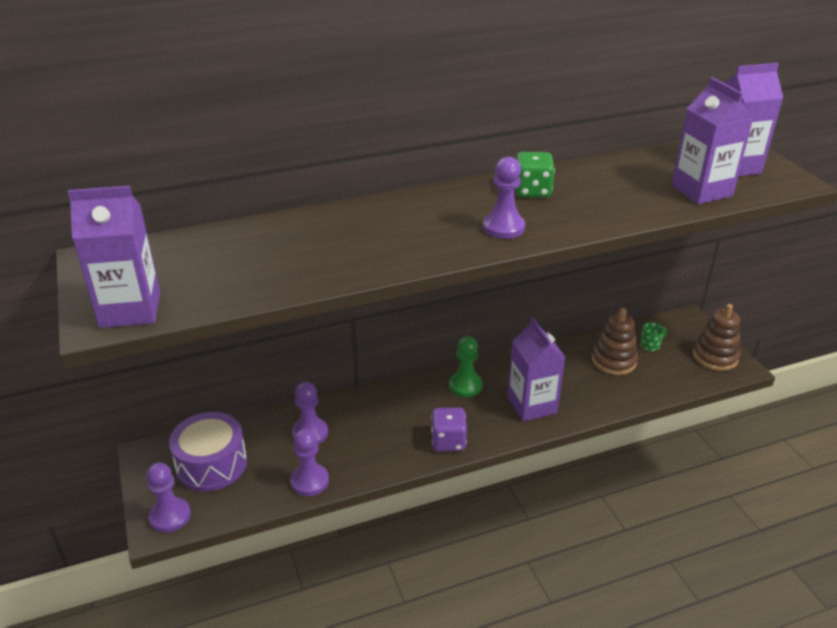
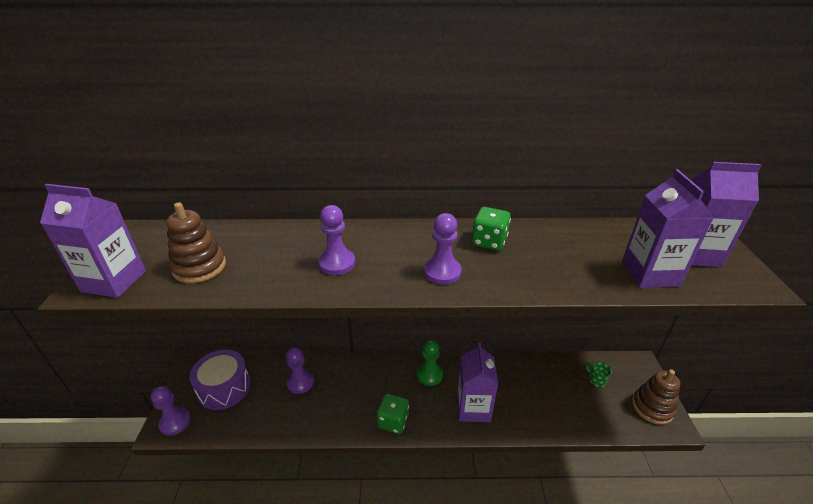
camera: 20 degrees right, 0 degrees up
purple pawn [290,428,329,496] -> purple pawn moved to [318,205,355,275]
purple dice [431,407,467,451] -> green dice [377,394,409,434]
brown stacking toy [592,308,638,375] -> brown stacking toy moved to [166,202,226,283]
green mug [640,322,667,351] -> green mug turned 120 degrees counterclockwise [585,362,612,387]

